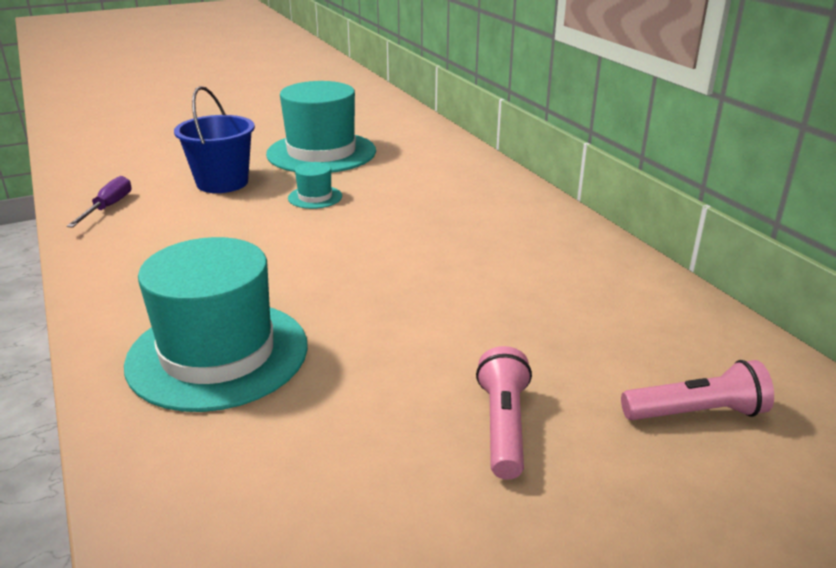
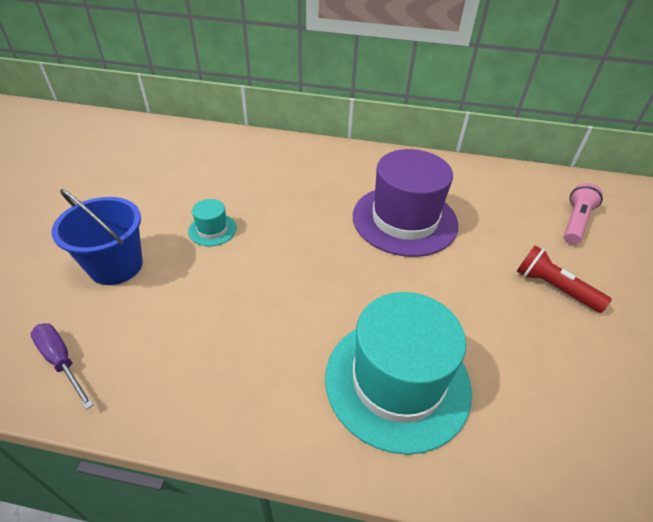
camera: 55 degrees left, 15 degrees up
turquoise hat [266,81,376,173] -> none
pink flashlight [476,346,532,480] -> red flashlight [517,245,612,313]
none -> purple hat [353,149,458,257]

